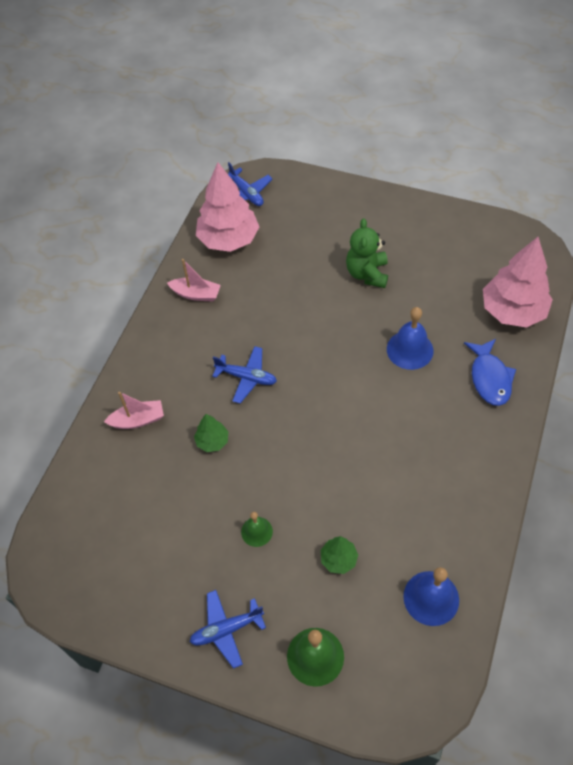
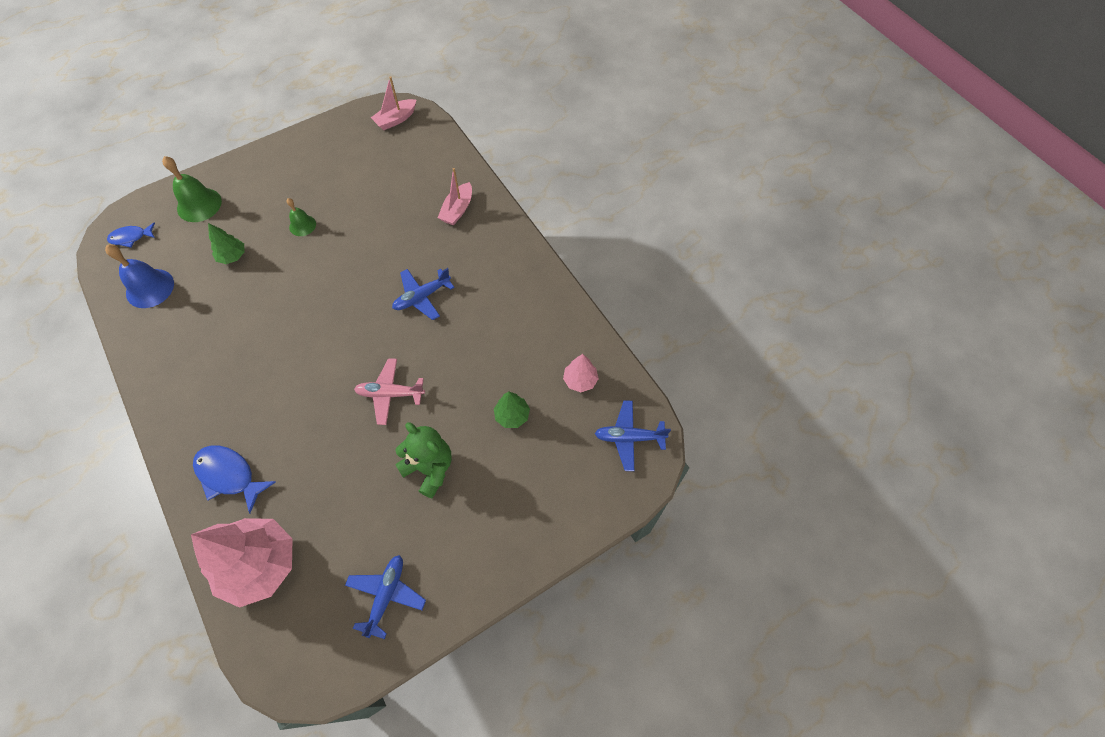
camera: 125 degrees right, 5 degrees up
pink boat [167,259,221,302] -> pink boat moved to [371,76,416,130]
blue plane [190,590,266,669] -> blue plane moved to [345,555,426,639]
green tree [194,414,228,452] -> green tree moved to [494,391,530,428]
pink tree [196,162,259,252] -> pink tree [563,354,599,392], size x0.47
blue bell [387,307,434,370] -> none
none -> blue fish [107,222,155,248]
none -> pink plane [354,358,425,425]

